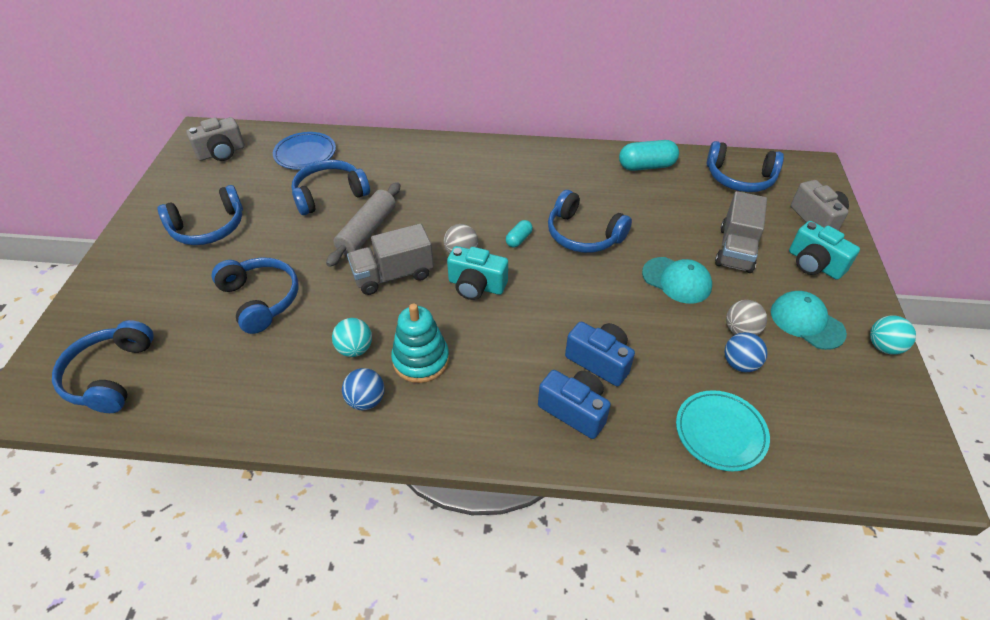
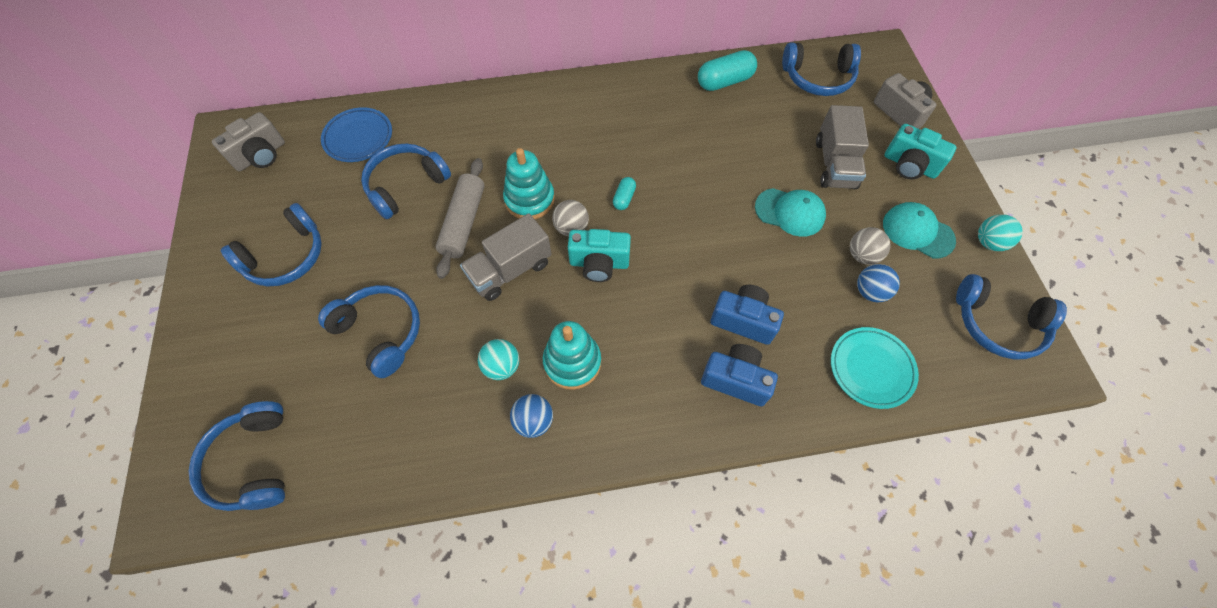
camera: 15 degrees left, 15 degrees up
blue headphones [548,190,632,253] -> blue headphones moved to [956,274,1067,360]
none -> turquoise stacking toy [503,148,555,219]

